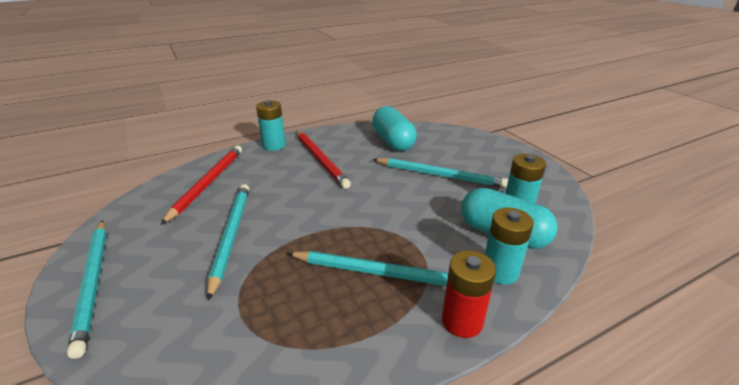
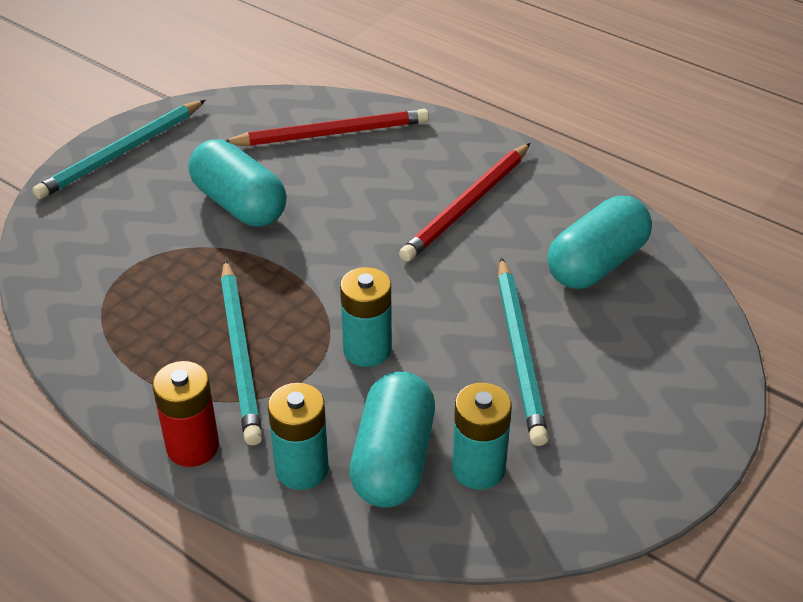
camera: 65 degrees right, 10 degrees up
turquoise pencil [207,184,249,301] -> turquoise capsule [189,139,287,227]
turquoise battery [256,100,286,151] -> turquoise battery moved to [340,267,392,367]

